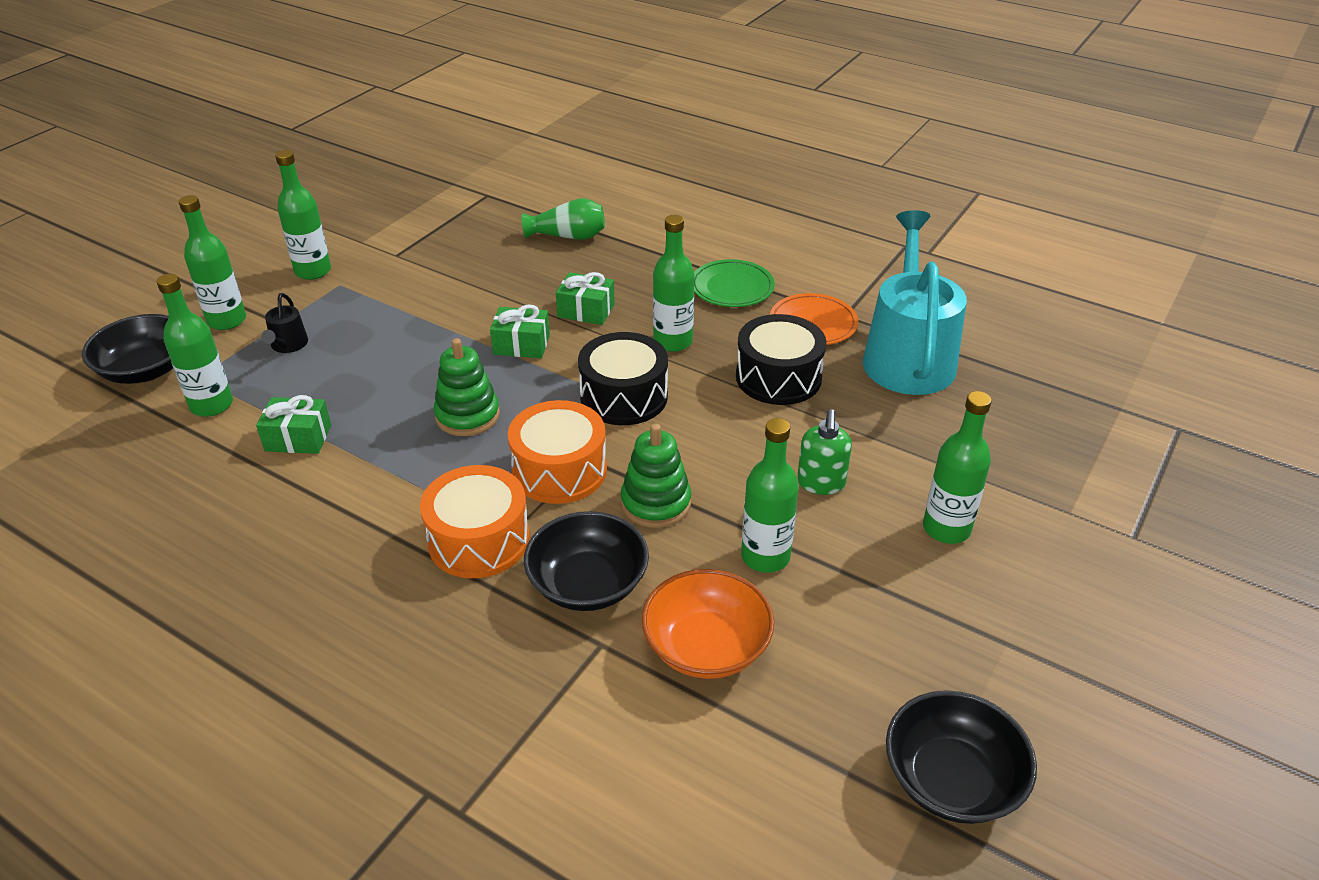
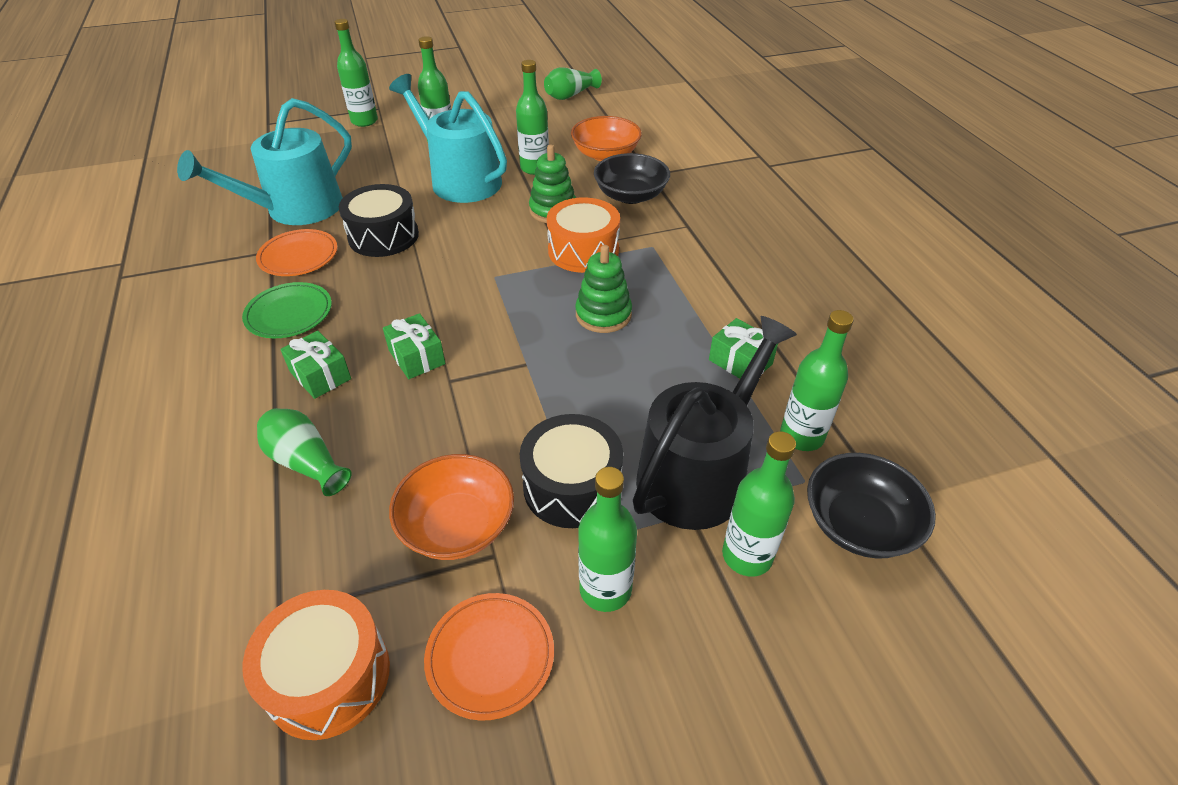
camera: 140 degrees left, 5 degrees up
black watering can [261,293,308,353] -> black watering can [633,316,797,530], size x2.48
orange drum [420,465,530,578] -> orange drum moved to [243,590,390,740]
green gift [490,305,550,358] -> green gift moved to [280,331,351,399]
black drum [578,332,668,425] -> black drum moved to [520,414,623,528]
green bottle [653,215,694,352] -> green bottle moved to [334,19,378,127]
green soap dispenser [797,409,852,495] -> turquoise watering can [389,74,507,203]
black bowl [886,690,1037,824] -> green vase [544,67,602,100]
none -> orange bowl [389,454,514,560]
none -> orange plate [424,593,554,721]

